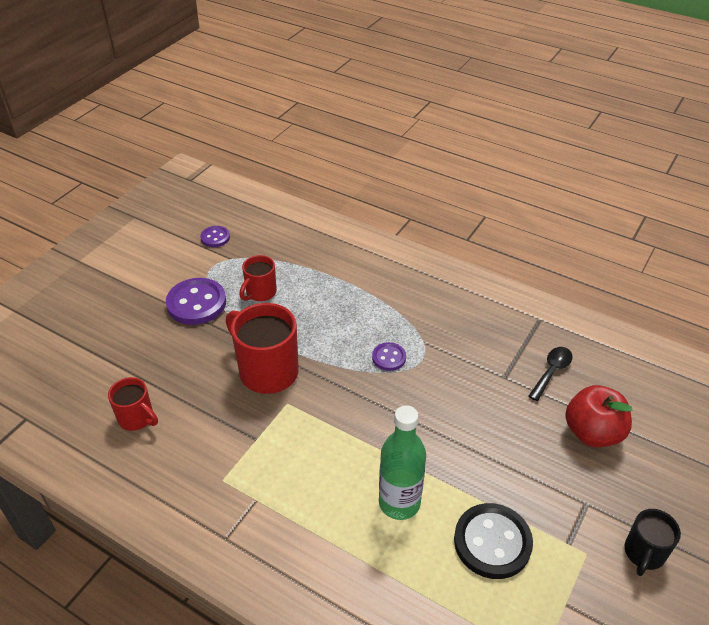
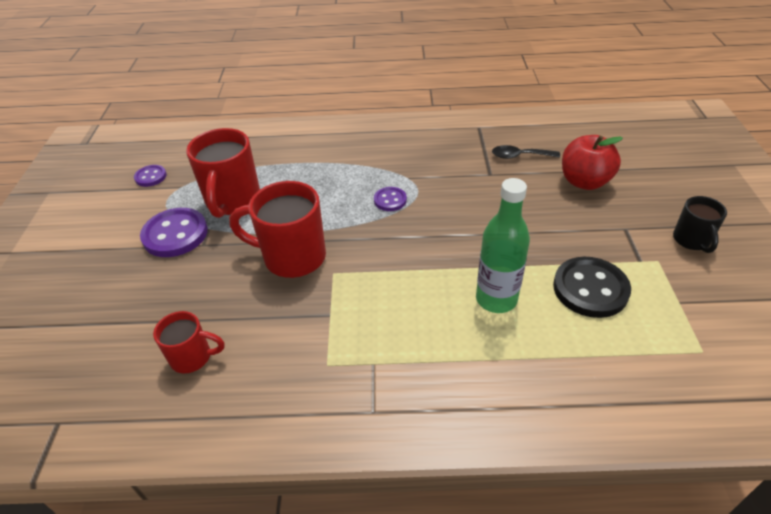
camera: 30 degrees left, 0 degrees up
red mug [239,255,277,301] -> red mug [186,128,260,218], size x1.76
black spoon [528,347,572,401] -> black spoon turned 90 degrees counterclockwise [492,145,560,159]

